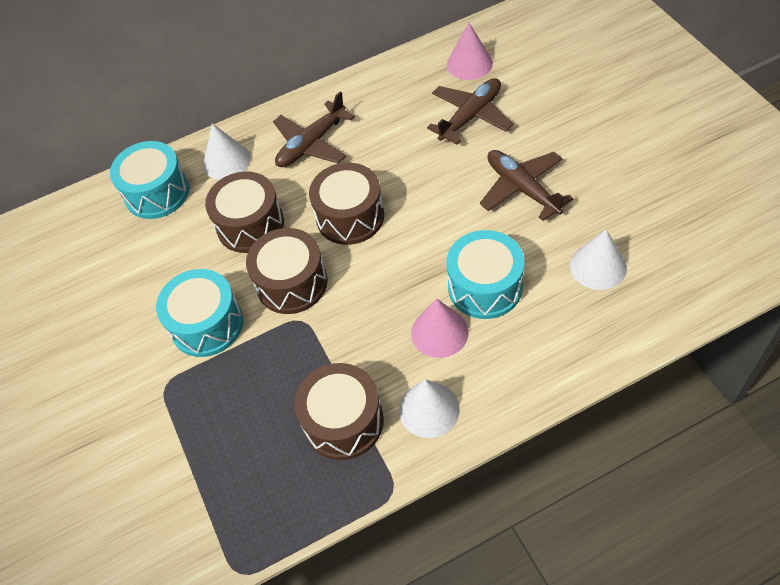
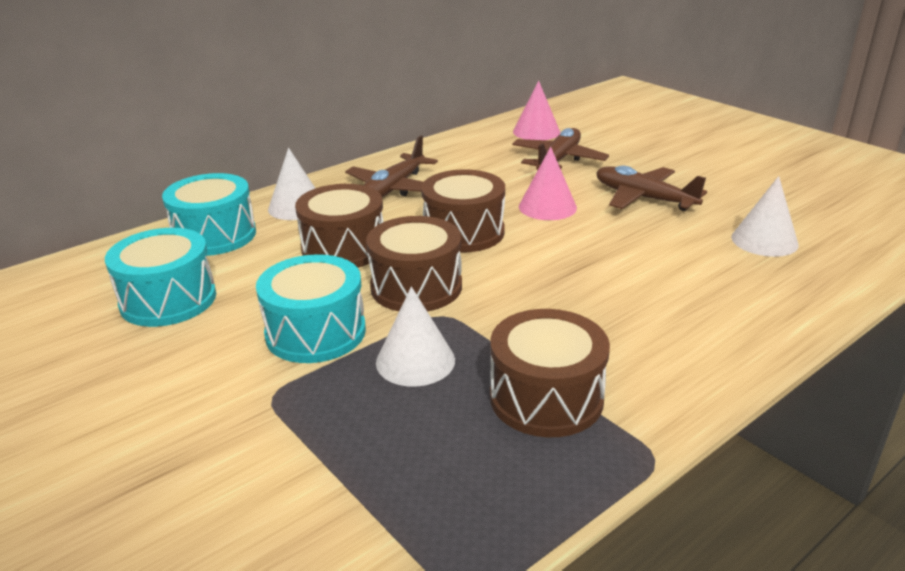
camera: 20 degrees left, 25 degrees down
white cone [399,379,459,438] -> white cone moved to [376,286,455,386]
pink cone [411,299,468,358] -> pink cone moved to [519,147,577,220]
turquoise drum [447,230,524,319] -> turquoise drum moved to [105,228,216,327]

